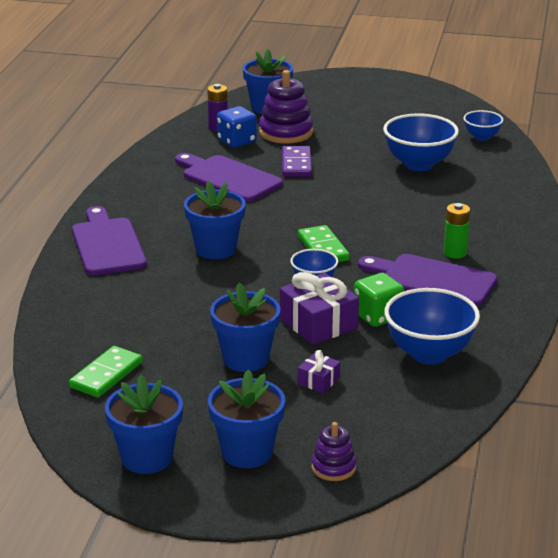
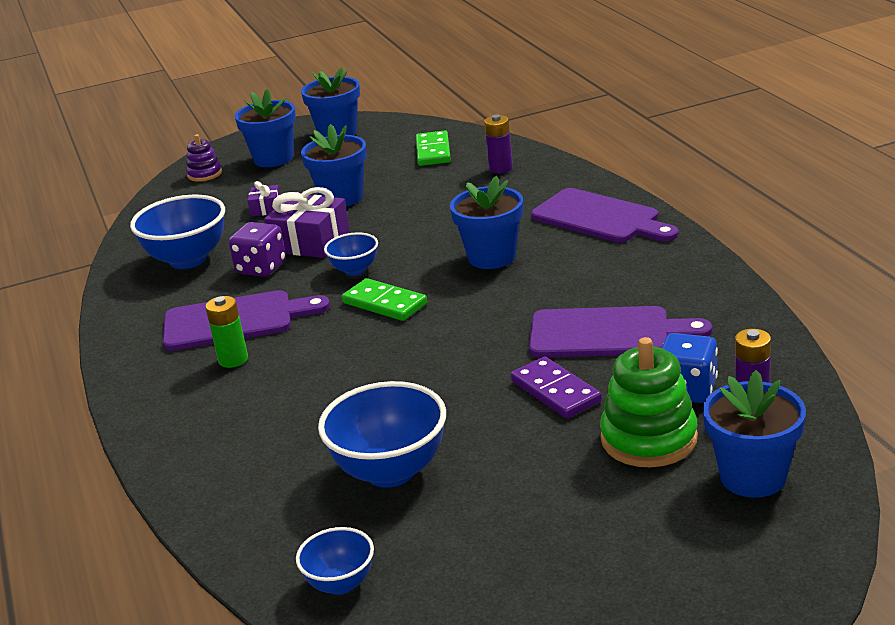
camera: 150 degrees right, 0 degrees up
purple stacking toy [259,70,313,144] -> green stacking toy [600,337,698,467]
green dice [354,273,404,327] -> purple dice [229,222,286,277]
none -> purple battery [484,114,513,174]

